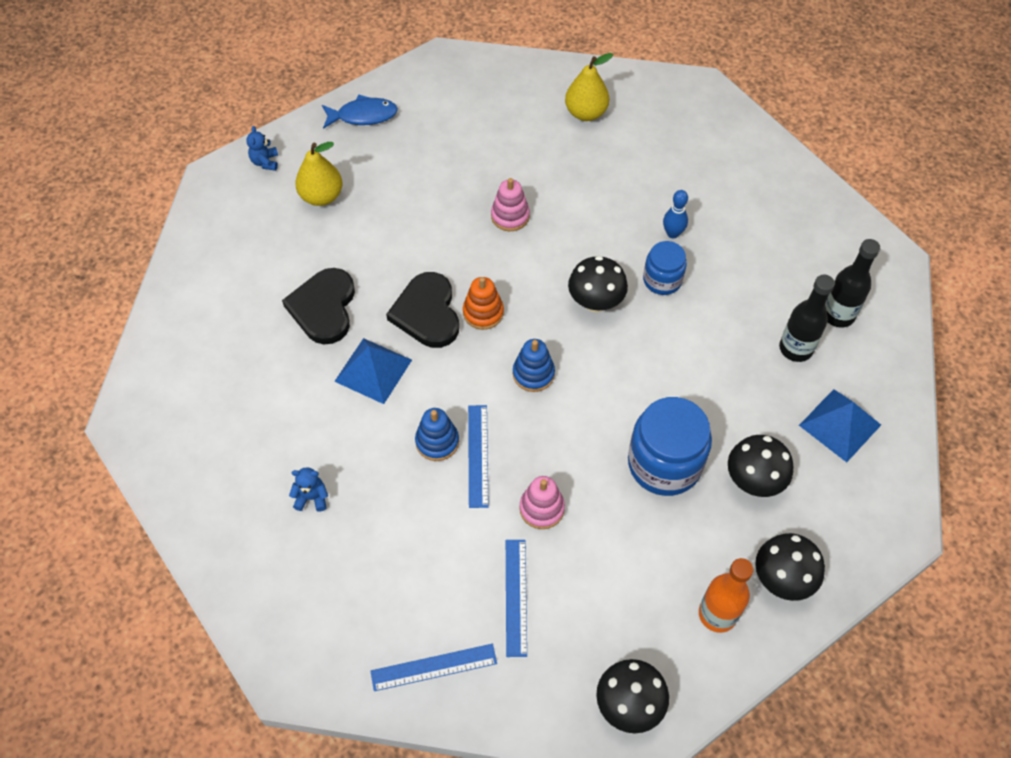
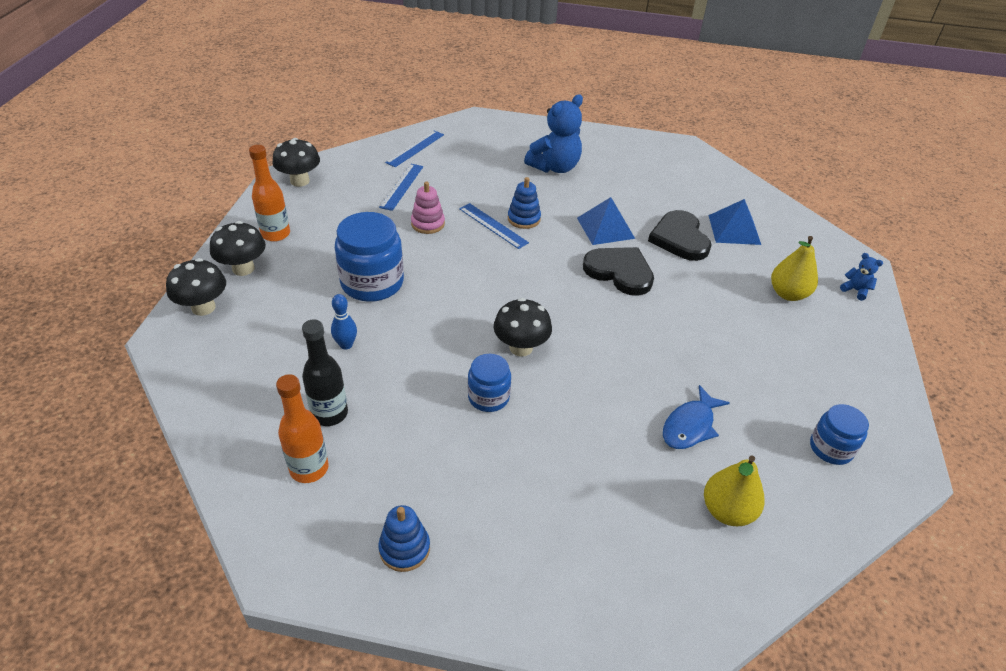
camera: 135 degrees right, 15 degrees down
black heart [282,268,355,345] -> black heart turned 150 degrees counterclockwise [648,210,712,261]
blue teddy bear [289,467,328,512] -> blue teddy bear [524,94,583,173], size x2.21
blue fish [322,95,398,129] -> blue fish moved to [663,385,730,449]
orange stacking toy [463,277,504,330] -> none
pink stacking toy [491,178,530,231] -> none
blue ruler [506,540,527,657] -> blue ruler turned 60 degrees clockwise [379,164,423,211]
blue stacking toy [513,339,555,392] -> blue stacking toy moved to [378,505,430,572]
blue bowling pin [663,190,688,238] -> blue bowling pin moved to [331,294,357,350]
black mushroom [728,435,793,497] -> black mushroom moved to [166,258,226,316]
blue pyramid [799,389,881,462] -> blue pyramid moved to [708,199,761,245]
black bottle [825,239,880,327] -> orange bottle [276,374,329,483]
none -> blue jar [810,404,869,465]

